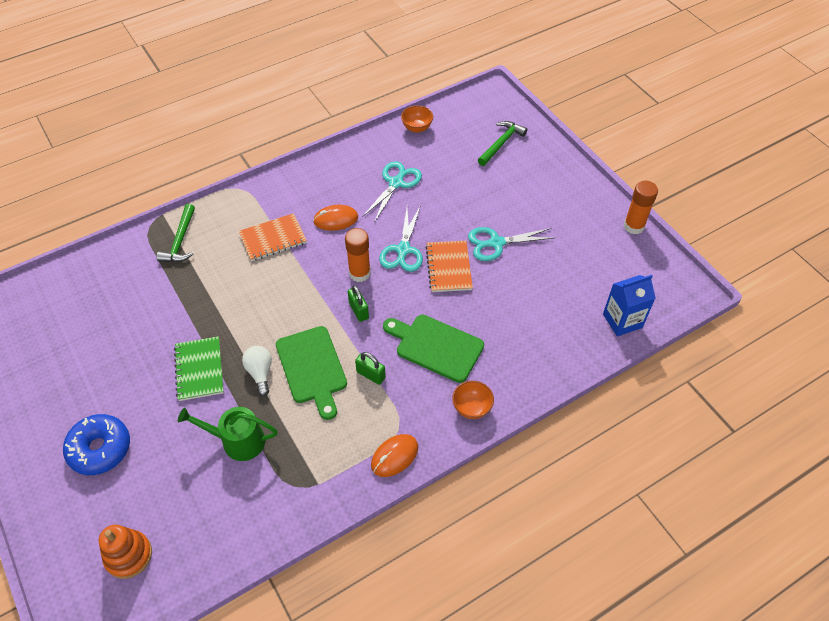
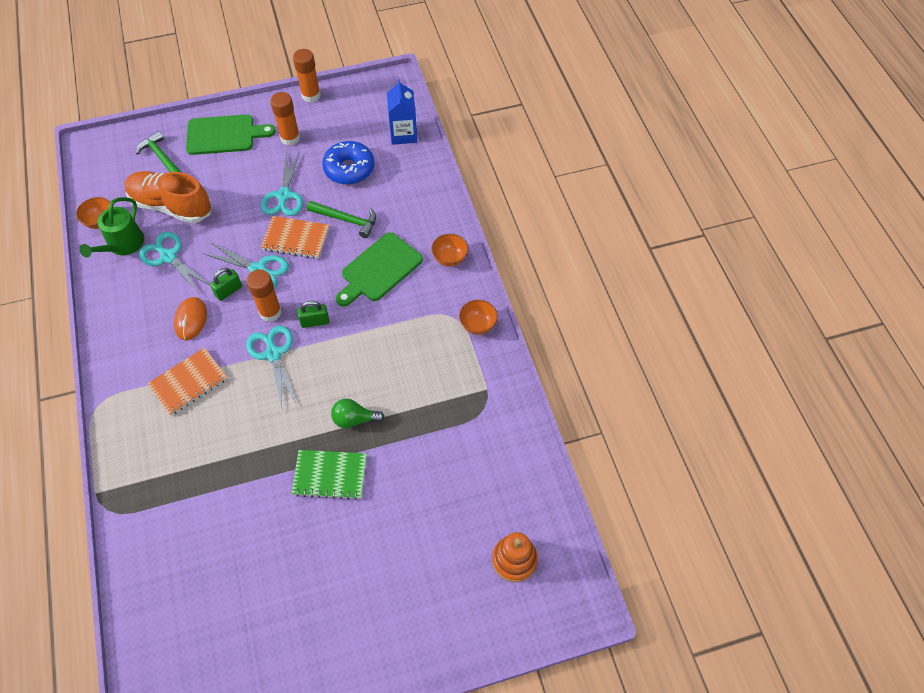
camera: 75 degrees left, 5 degrees up
blue donut [63,414,130,475] -> blue donut moved to [322,141,374,185]
green hammer [156,204,195,262] -> green hammer moved to [307,201,376,238]
green watering can [178,407,277,461] -> green watering can moved to [79,197,144,258]
orange notebook [239,213,307,261] -> orange notebook turned 60 degrees clockwise [148,347,227,415]
white light bulb [242,346,272,396] -> green light bulb [331,399,385,428]
green cutting board [276,326,347,420] -> green cutting board moved to [186,114,276,155]
green padlock [355,352,386,385] -> green padlock moved to [210,268,242,301]
orange mouse [371,434,418,477] -> orange bowl [459,300,498,335]
none -> orange shoe [124,171,211,223]
none -> turquoise scissors [246,326,298,408]
none -> orange glue stick [270,92,300,146]

